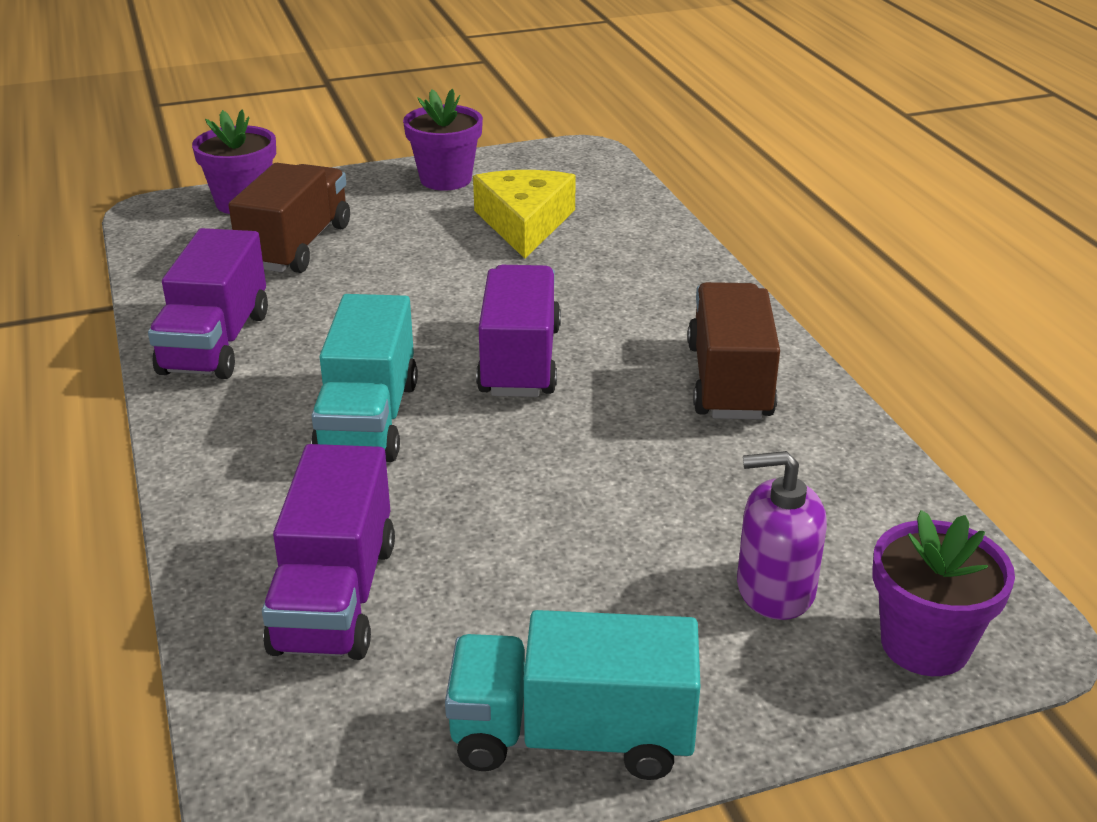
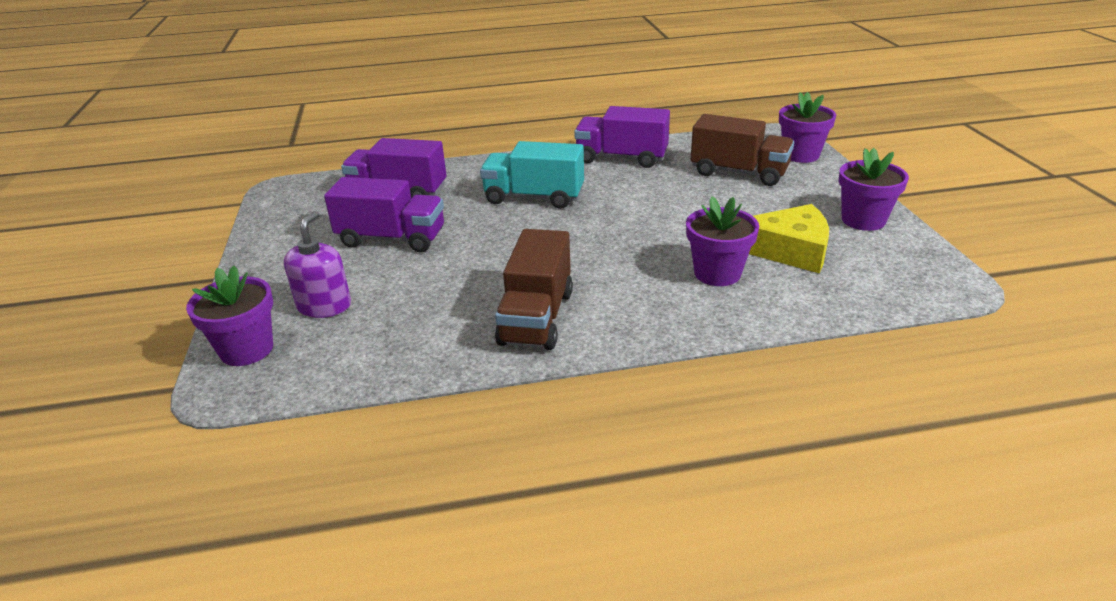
camera: 100 degrees right, 0 degrees up
turquoise truck [445,610,700,780] -> none
purple truck [476,265,561,397] -> purple truck moved to [324,177,444,252]
brown truck [687,282,780,419] -> brown truck turned 90 degrees clockwise [495,229,573,350]
none -> purple flower pot [686,196,759,286]

